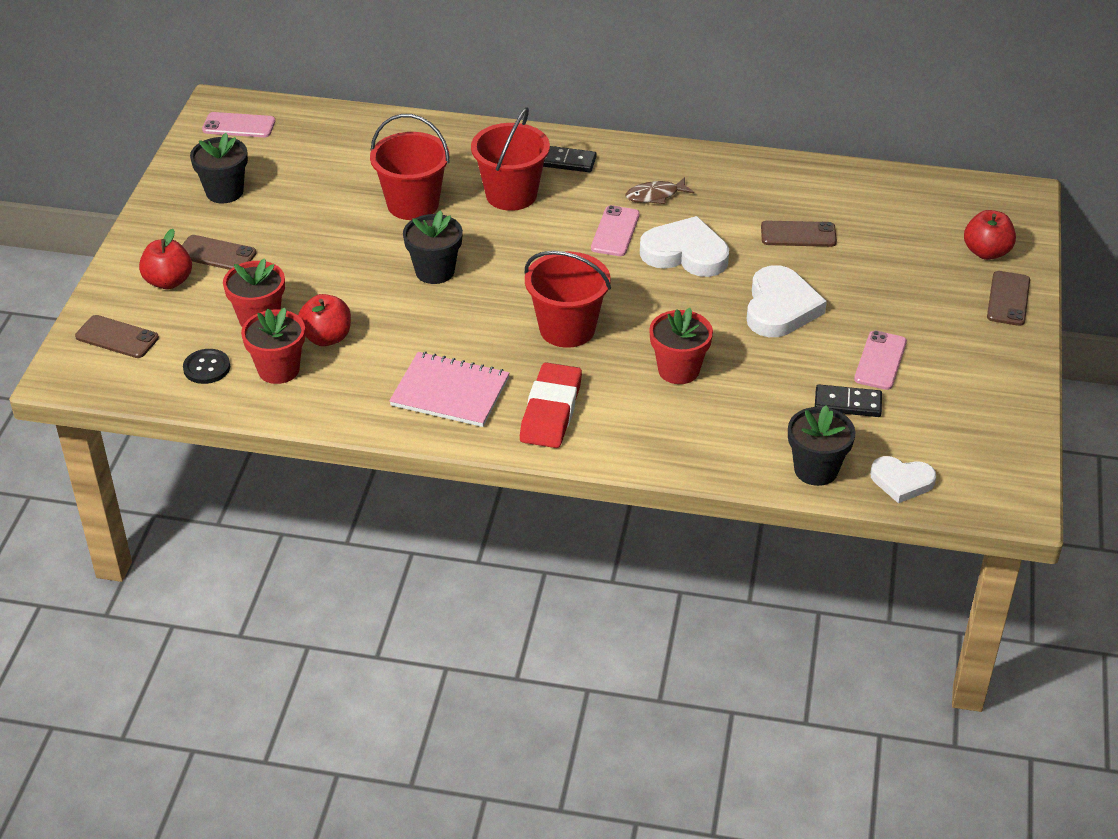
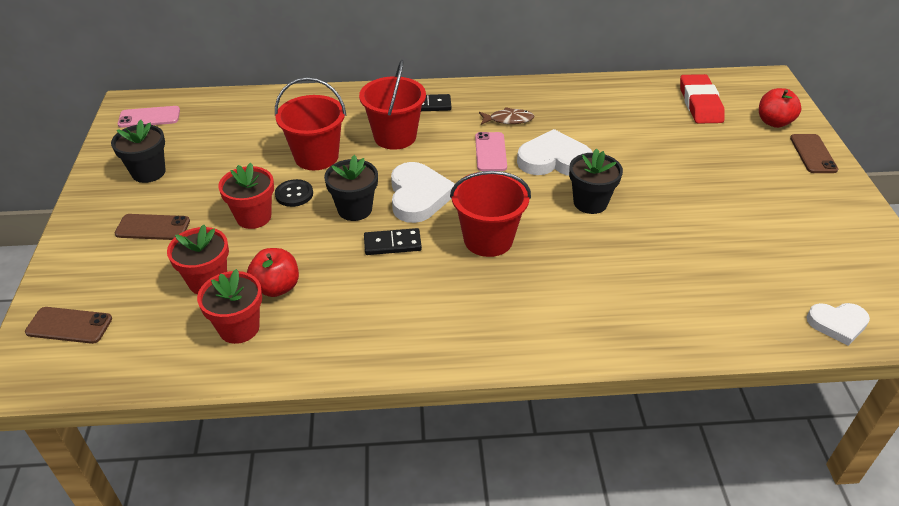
camera: 15 degrees left, 0 degrees up
red apple [139,229,192,289] -> none
black button [183,349,230,384] -> black button moved to [275,179,313,207]
pink notebook [389,352,510,427] -> none
red eraser [520,362,582,448] -> red eraser moved to [680,74,725,124]
brown fish [625,177,694,204] -> brown fish turned 150 degrees counterclockwise [479,107,534,125]
red flower pot [649,308,713,384] -> red flower pot moved to [218,163,274,229]
white heart [747,265,827,337] -> white heart moved to [391,162,455,223]
brown phone [761,221,837,247] -> none
black flower pot [788,405,856,486] -> black flower pot moved to [569,148,623,214]
black domino [815,384,882,417] -> black domino moved to [364,228,422,255]
pink phone [854,330,907,390] -> none

